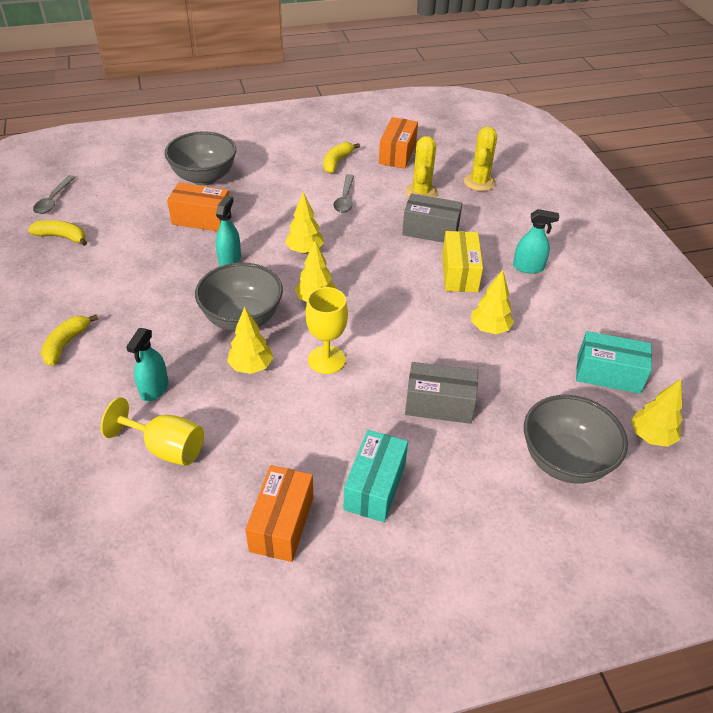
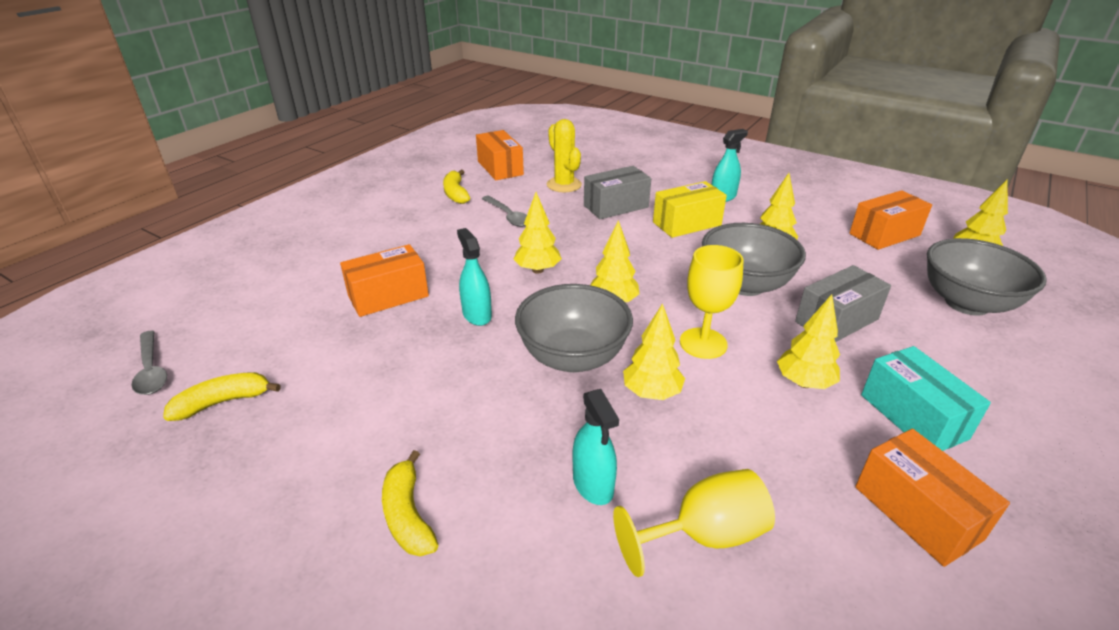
camera: 40 degrees left, 10 degrees down
grey bowl [165,131,236,186] -> grey bowl moved to [702,223,806,296]
yellow box [442,231,483,292] -> yellow box turned 75 degrees counterclockwise [653,181,727,238]
yellow cactus [464,127,497,191] -> none
turquoise box [576,331,652,394] -> orange box [849,190,932,250]
none -> yellow tree [777,294,840,389]

